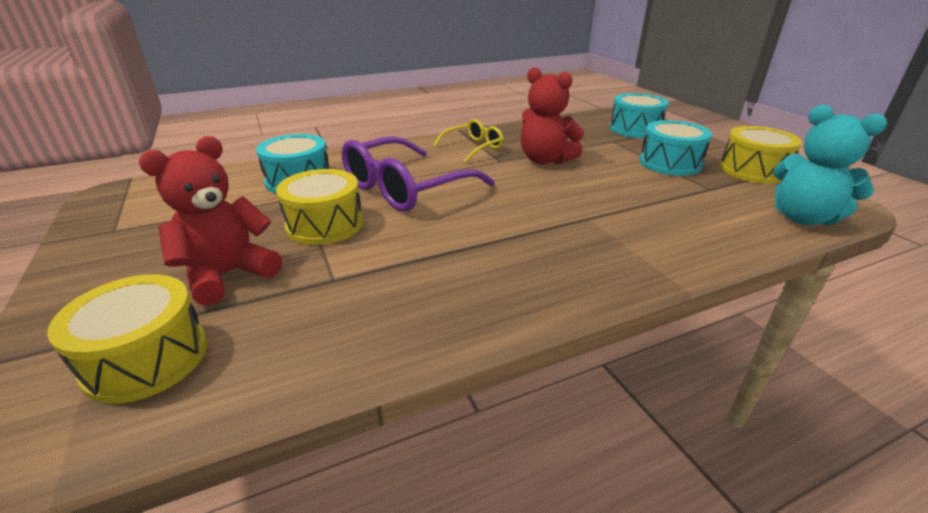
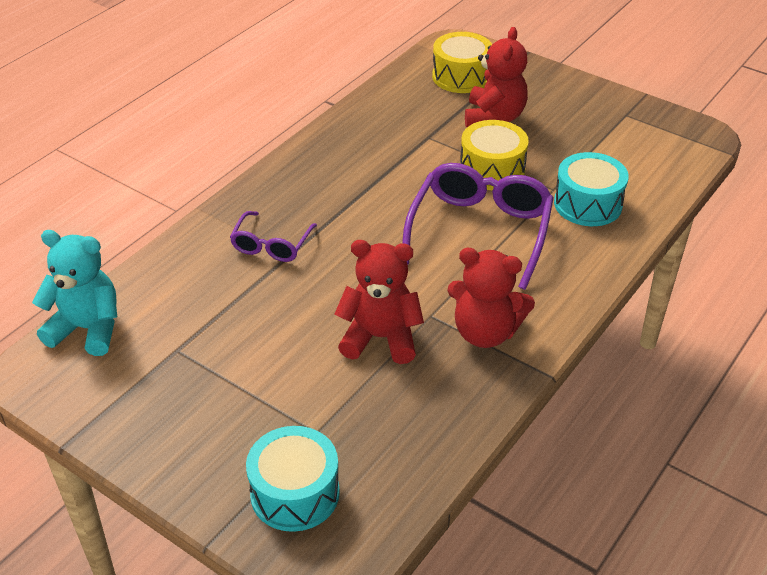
camera: 150 degrees right, 10 degrees up
yellow glasses [433,119,504,162] -> red teddy bear [447,248,535,348]
turquoise drum [639,120,712,176] -> none
yellow drum [720,126,802,184] -> none
none -> purple glasses [230,211,317,262]

